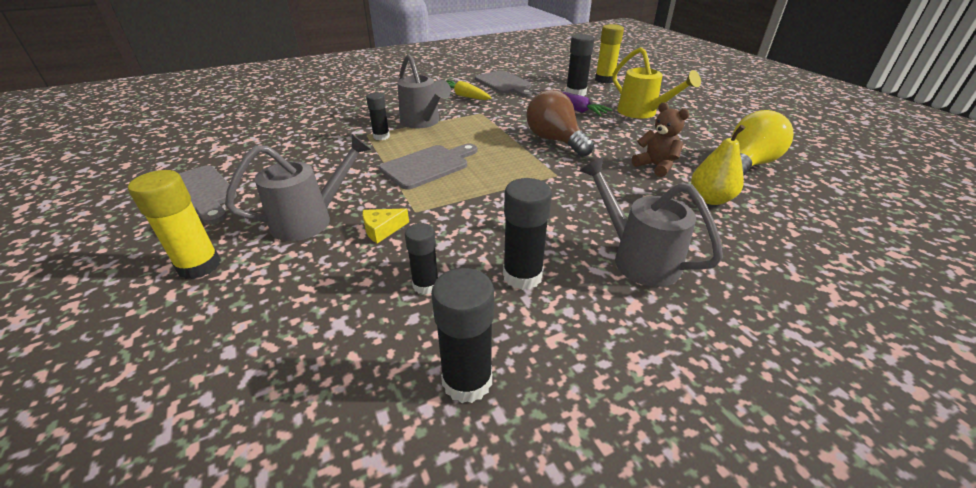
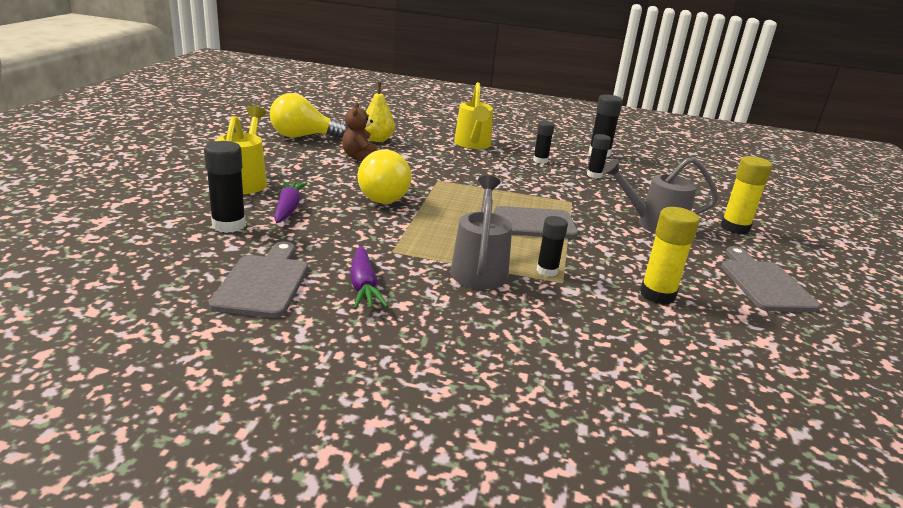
camera: 145 degrees left, 10 degrees down
yellow cheese [362,208,409,244] -> none
yellow carrot [447,80,492,100] -> purple carrot [350,246,388,309]
black glue stick [503,178,552,290] -> black glue stick [533,121,554,164], size x0.65
brown light bulb [527,90,594,157] -> yellow light bulb [357,150,411,204]
grey watering can [580,157,723,287] -> yellow watering can [454,82,493,149]
yellow glue stick [595,24,624,83] -> yellow glue stick moved to [640,207,700,305]

